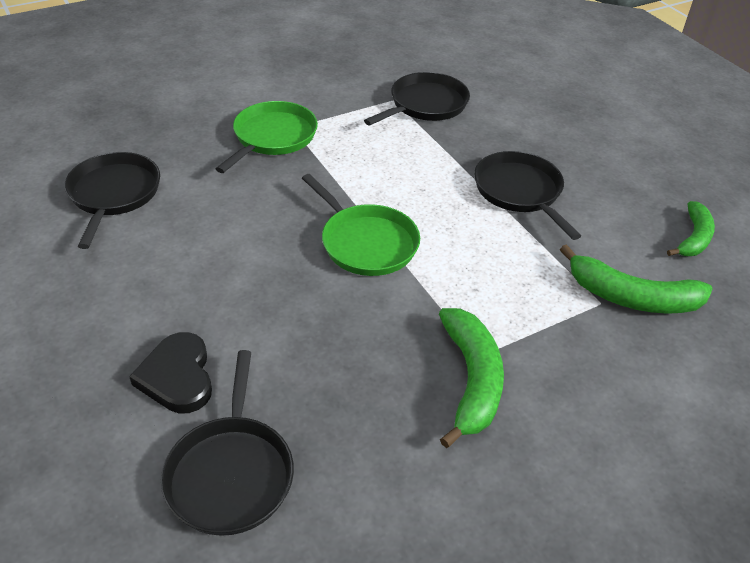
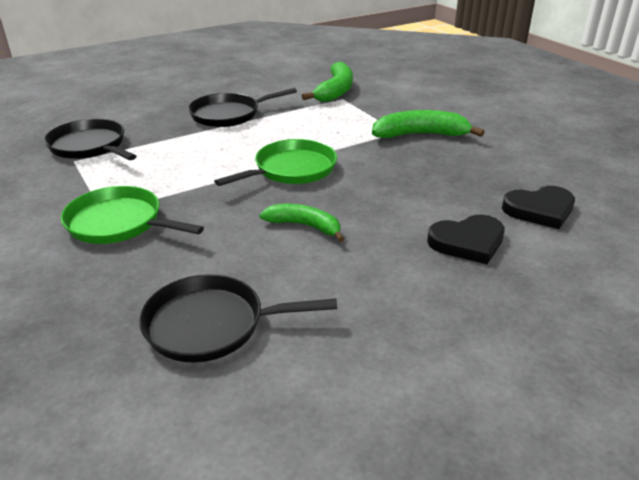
camera: 90 degrees left, 10 degrees down
black pan [161,350,294,536] -> black heart [502,186,575,229]
green banana [667,201,715,256] -> green banana moved to [259,204,344,242]

